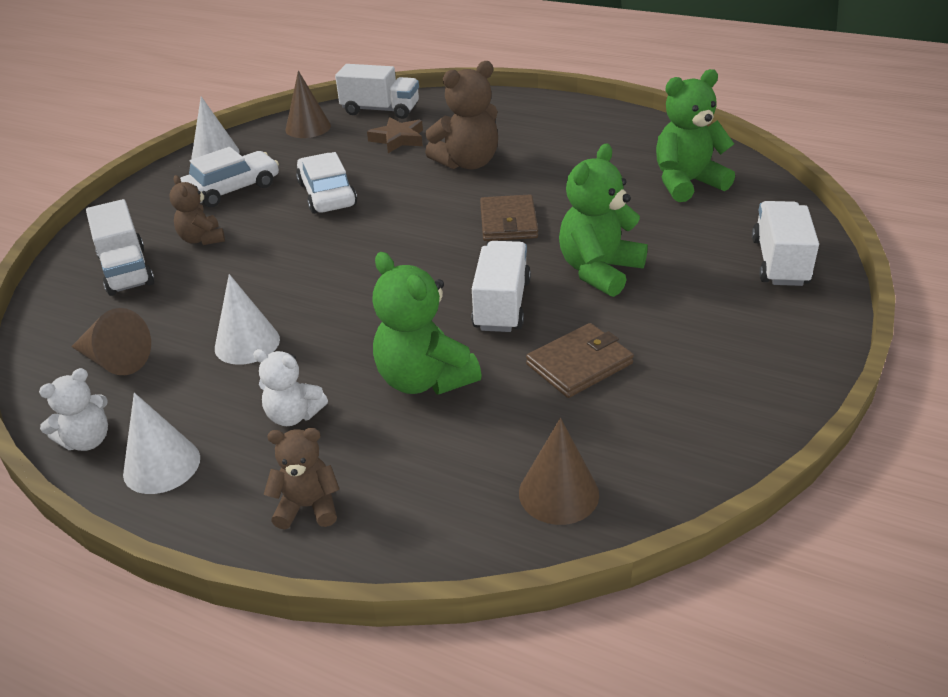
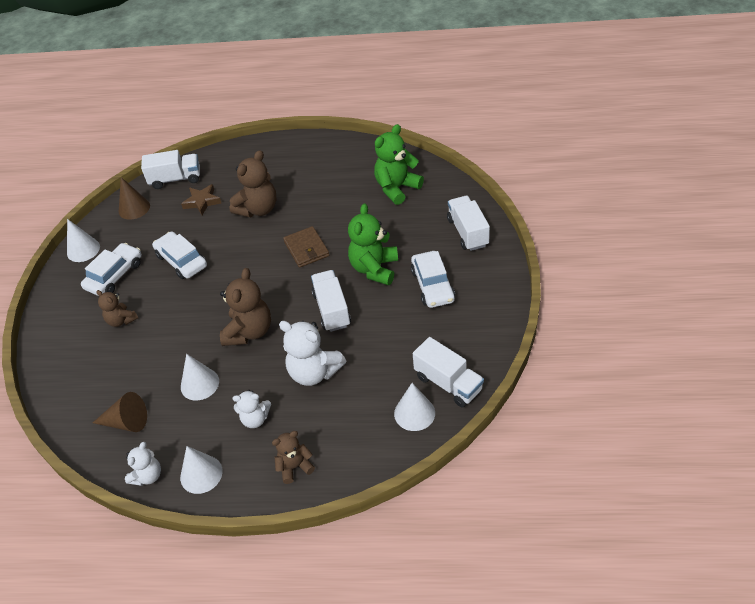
camera: 20 degrees left, 10 degrees up
white truck [86,199,154,296] -> white truck moved to [413,337,484,408]
green teddy bear [372,252,482,395] -> white teddy bear [279,321,346,386]
brown cone [519,418,599,525] -> white cone [394,383,435,431]
brown wallet [526,323,634,398] -> none
none -> brown teddy bear [220,268,271,346]
none -> white car [411,251,455,308]

